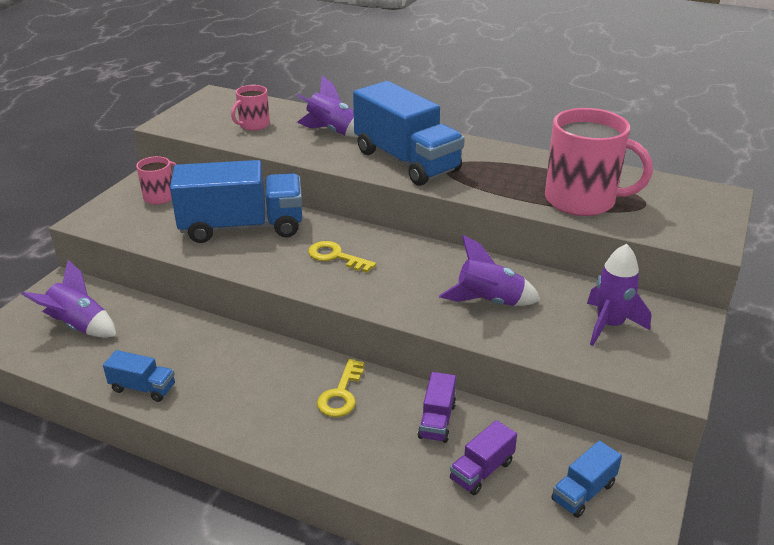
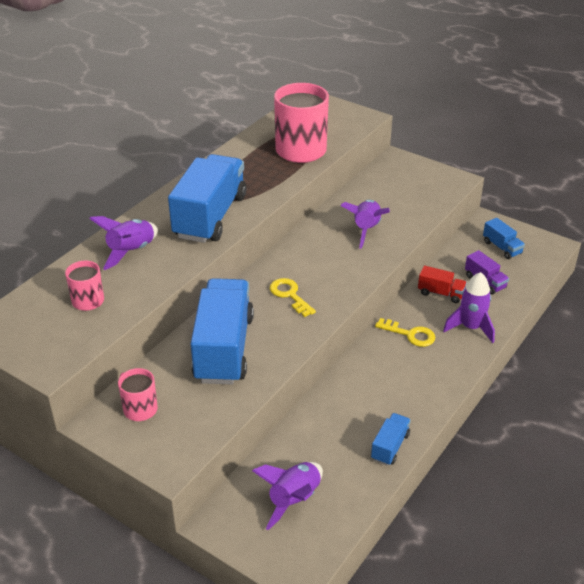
camera: 80 degrees left, 5 degrees up
yellow key [308,241,376,272] -> yellow key turned 105 degrees clockwise [270,278,316,317]
blue truck [353,81,465,186] -> blue truck turned 45 degrees counterclockwise [168,154,246,243]
purple truck [418,372,456,443] -> red truck [418,266,467,303]
purple rocket [587,244,651,346] -> purple rocket moved to [443,272,495,343]

